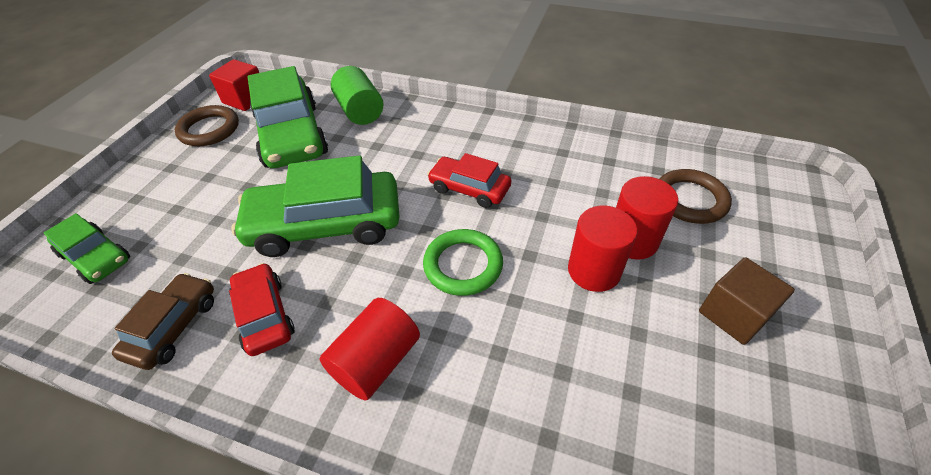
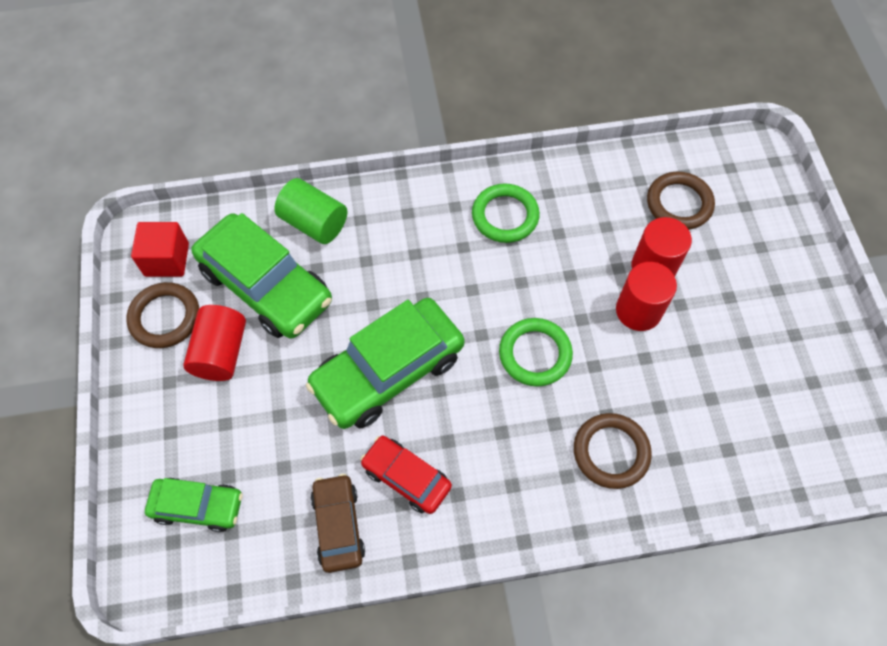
camera: 30 degrees left, 15 degrees up
red cylinder [319,298,420,401] -> red cylinder moved to [183,305,246,381]
red car [427,153,511,208] -> none
brown cube [699,257,795,345] -> none
none -> green ring [472,184,540,243]
none -> brown ring [574,413,652,489]

